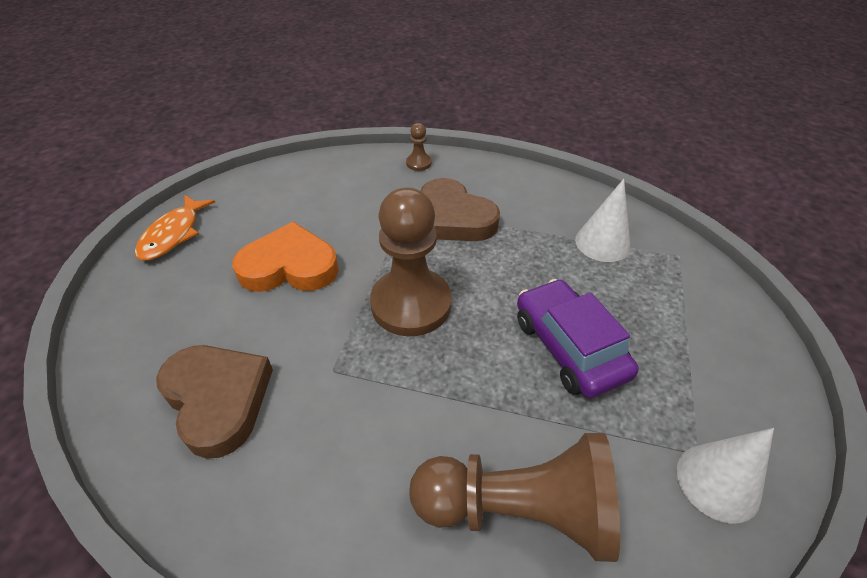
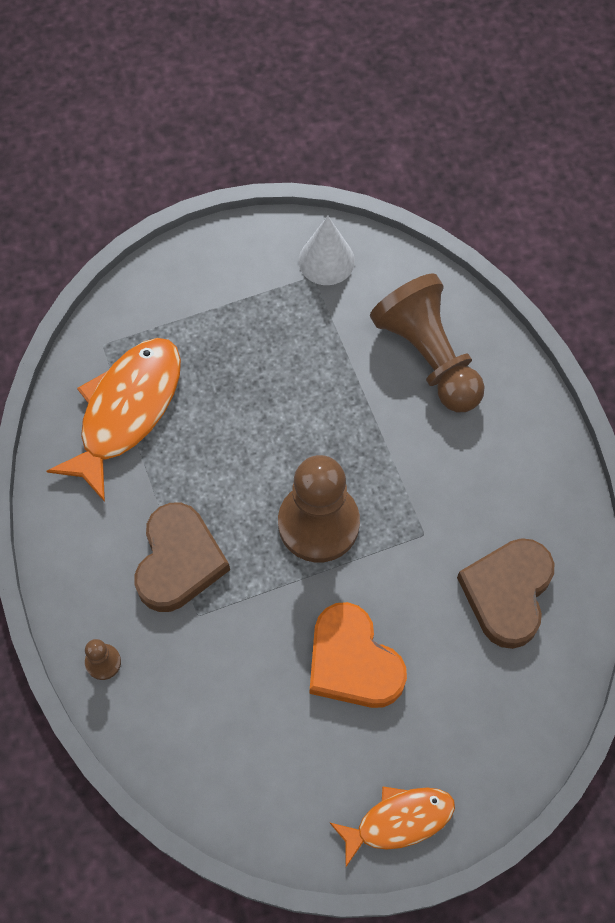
camera: 125 degrees left, 20 degrees up
purple car [517,279,639,398] -> none
white cone [575,179,631,262] -> orange fish [47,338,181,502]

